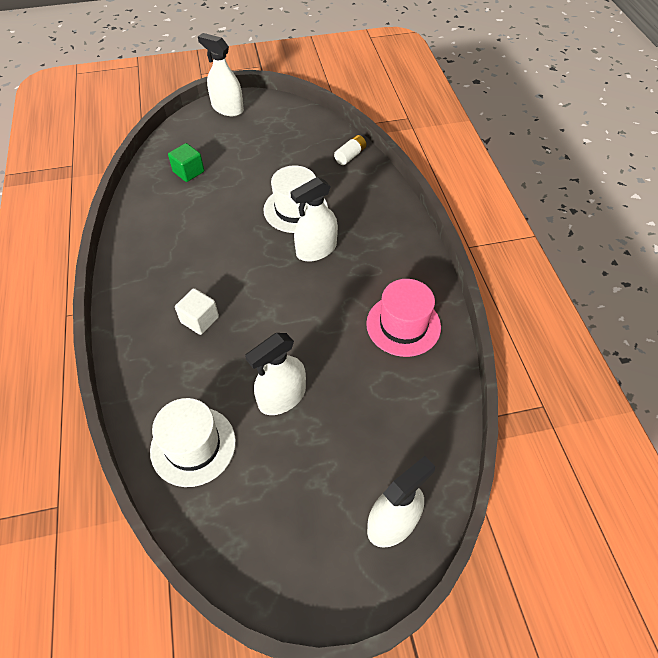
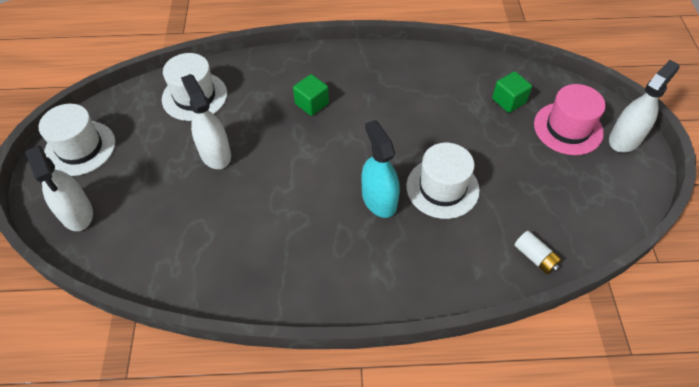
camera: 100 degrees right, 0 degrees up
white cube [175,288,219,335] -> green cube [293,74,329,116]
white spray bottle [290,177,338,262] -> turquoise spray bottle [361,120,400,218]
pink hat [366,279,441,357] -> pink hat moved to [534,84,606,155]
none -> white hat [39,104,115,176]

